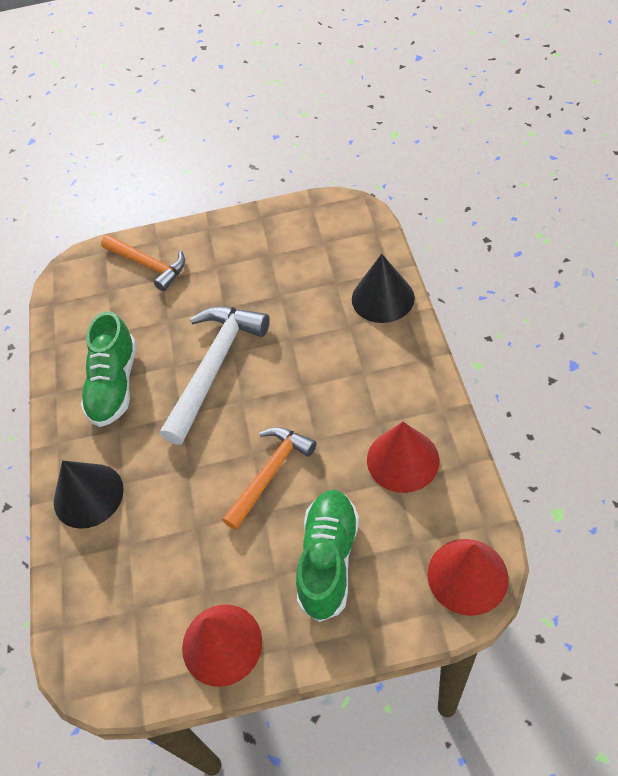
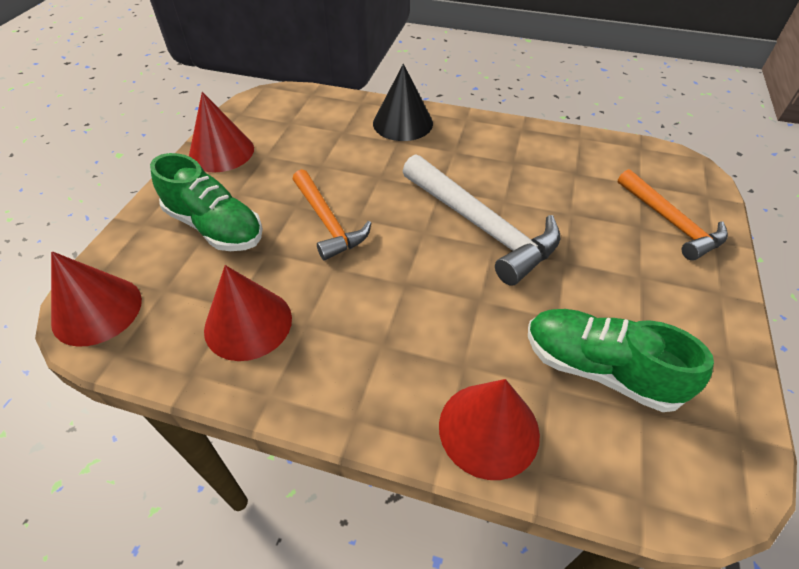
camera: 110 degrees right, 5 degrees down
green shoe [81,311,137,427] -> green shoe moved to [528,309,714,412]
orange hammer [101,235,185,291] -> orange hammer turned 90 degrees counterclockwise [617,169,728,261]
black cone [352,254,415,323] -> red cone [439,379,540,480]

